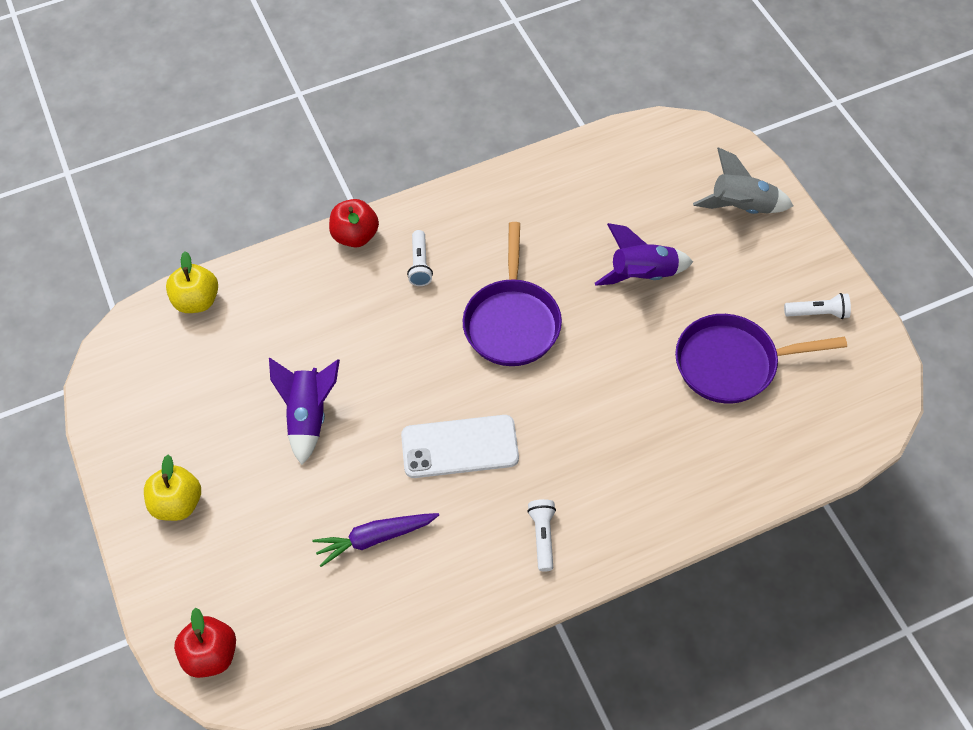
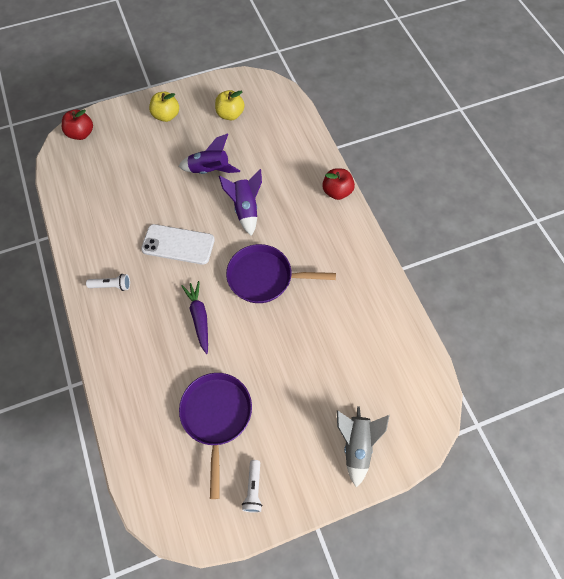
camera: 90 degrees right, 5 degrees up
yellow apple [166,251,218,313] -> yellow apple moved to [215,90,245,120]
purple carrot [312,513,439,567] -> purple carrot moved to [182,281,208,354]
white phone [401,415,519,478] -> white phone turned 75 degrees counterclockwise [141,224,215,265]
white flashlight [407,230,433,286] -> none
purple rocket [595,223,693,286] -> purple rocket moved to [219,169,262,236]

